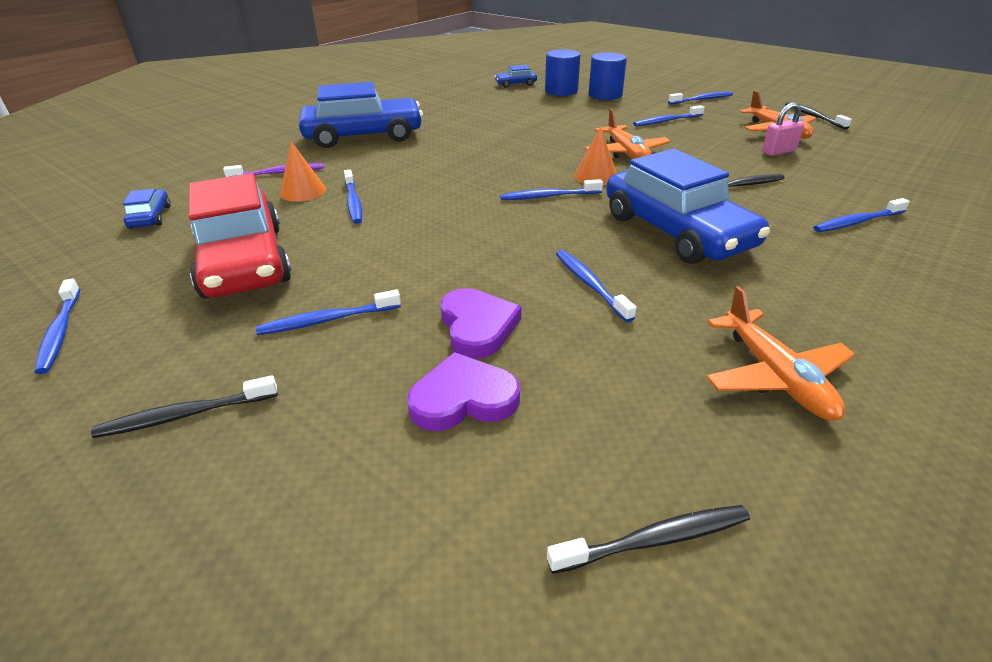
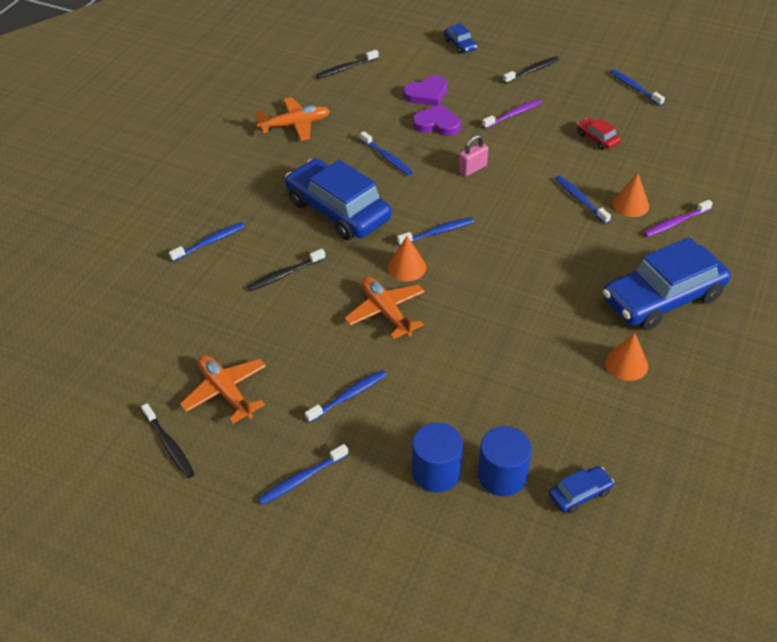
camera: 165 degrees right, 10 degrees up
blue car [123,189,171,229] -> blue car moved to [444,23,478,54]
red car [189,173,292,299] -> red car [577,118,621,150], size x0.43
blue toothbrush [256,289,401,335] -> purple toothbrush [482,99,542,129]
purple heart [441,288,521,359] -> purple heart turned 135 degrees clockwise [413,104,461,136]
orange plane [706,286,856,421] -> orange plane turned 105 degrees clockwise [255,97,330,141]
pink padlock [762,103,804,156] -> pink padlock moved to [459,134,488,176]
none -> orange cone [605,333,648,381]

